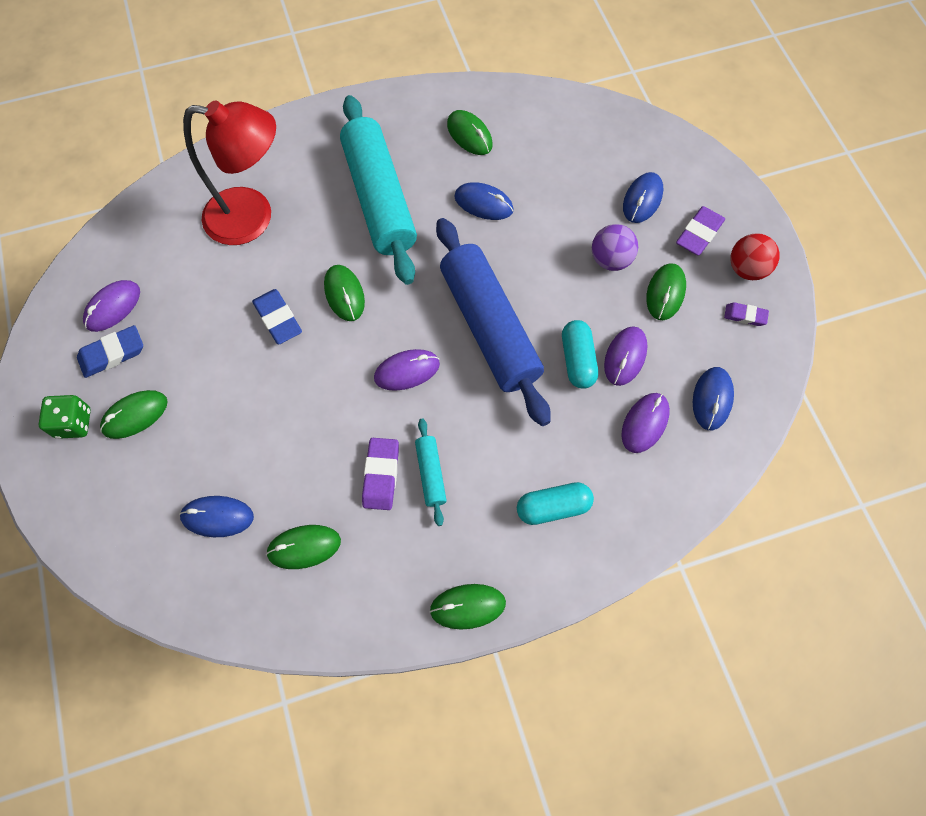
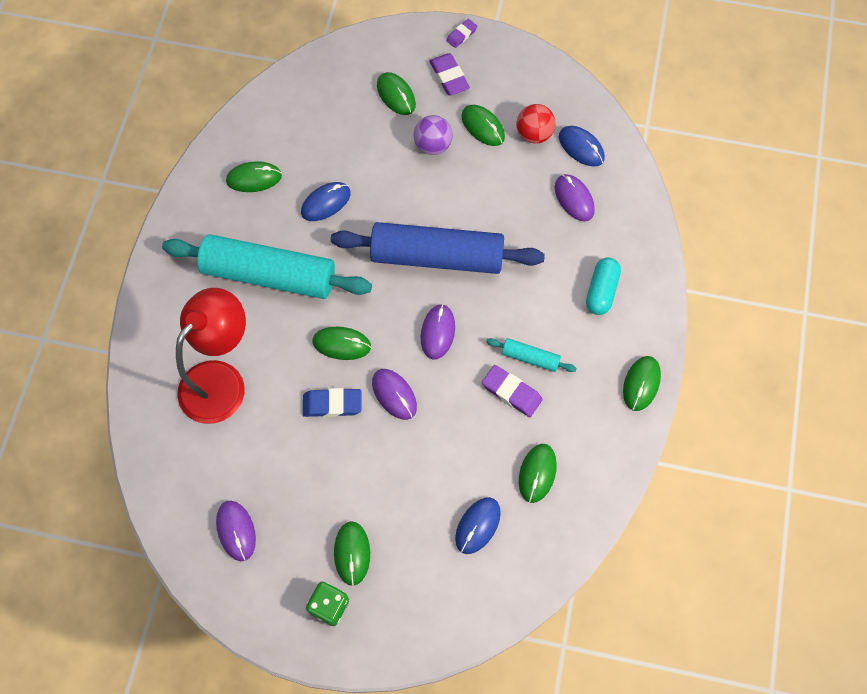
camera: 60 degrees left, 0 degrees up
blue eraser [77,325,143,378] -> none
turquoise capsule [562,320,598,389] -> none
purple mouse [604,326,648,386] -> purple mouse moved to [372,369,417,420]
blue mouse [623,172,663,223] -> green mouse [377,72,416,115]
purple eraser [724,303,769,326] -> purple eraser moved to [446,19,477,48]
red ball [730,233,779,280] -> red ball moved to [516,104,555,144]

